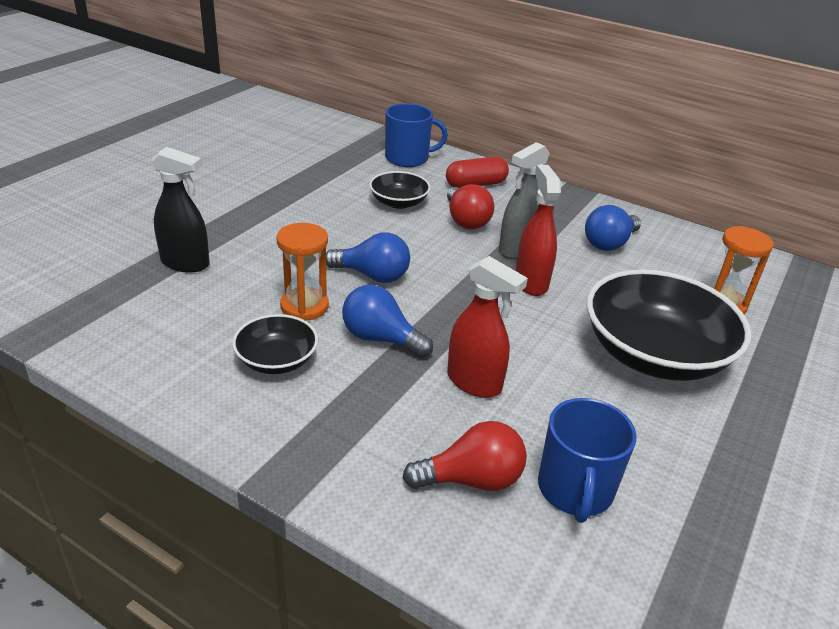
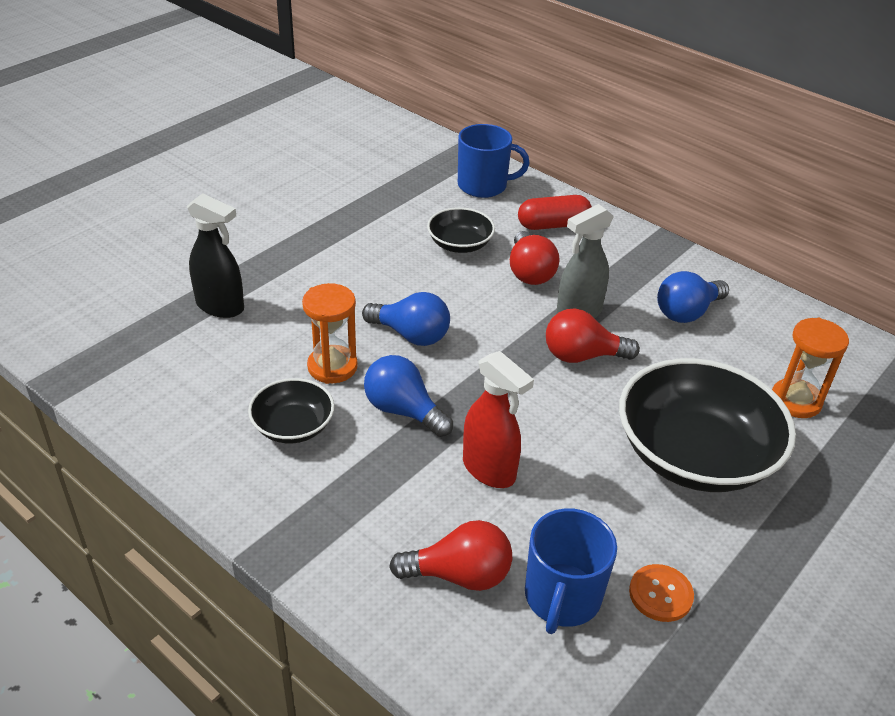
camera: 10 degrees right, 5 degrees up
red spray bottle [516,165,561,296] -> red light bulb [546,308,640,363]
none -> orange button [629,564,694,622]

